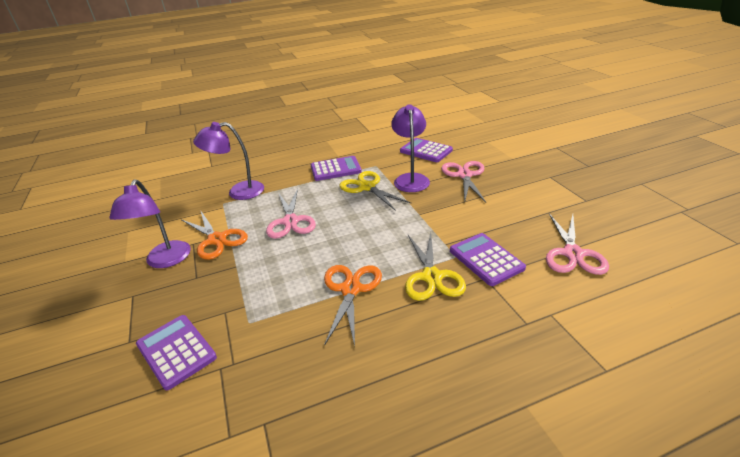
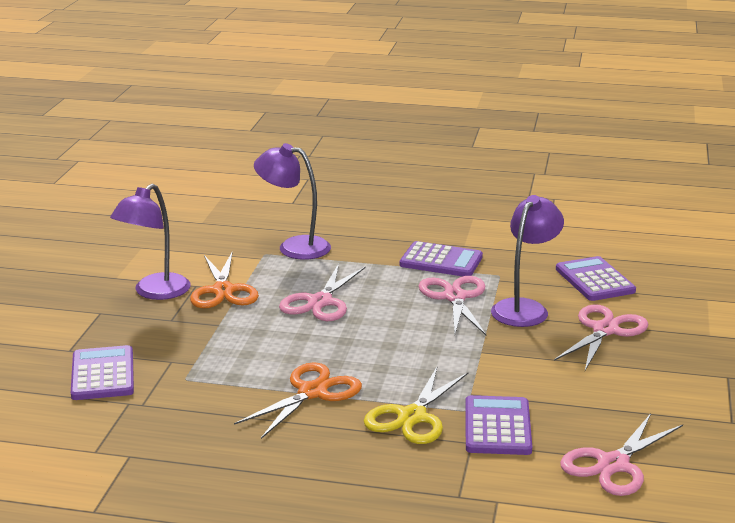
camera: 30 degrees right, 10 degrees down
yellow scissors [339,171,411,211] -> pink scissors [419,276,486,335]

